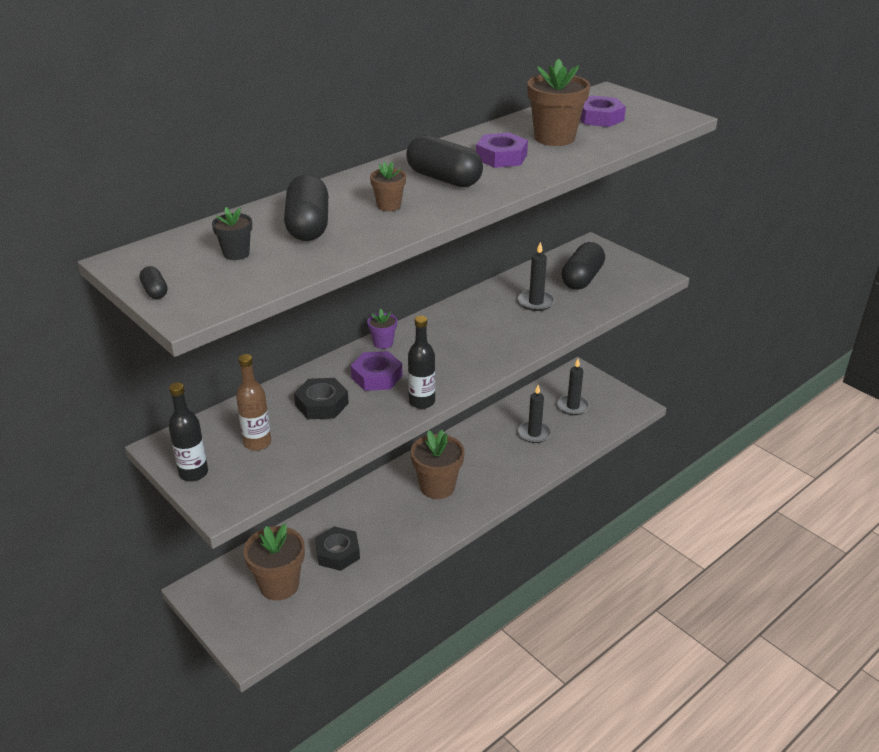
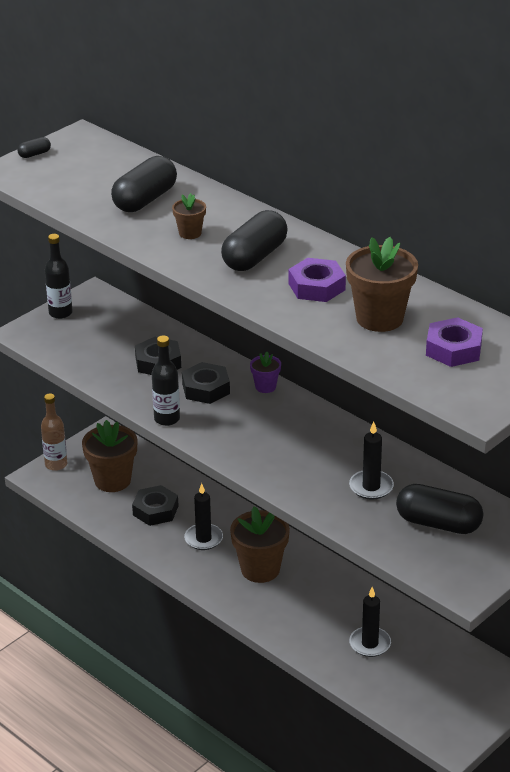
camera: 85 degrees right, 0 degrees up
black flower pot [212,207,252,260] -> none
brown bottle [236,354,271,451] -> brown bottle moved to [41,394,67,471]
black capsule [284,174,328,241] -> black capsule turned 45 degrees counterclockwise [111,156,177,212]
purple nut [351,351,402,391] -> black nut [182,362,230,404]
black candle [557,359,590,415] -> black candle moved to [184,483,223,550]

